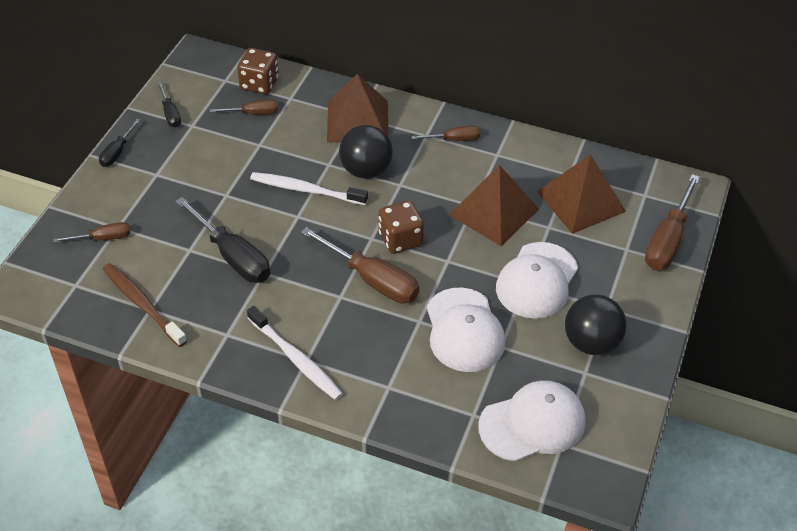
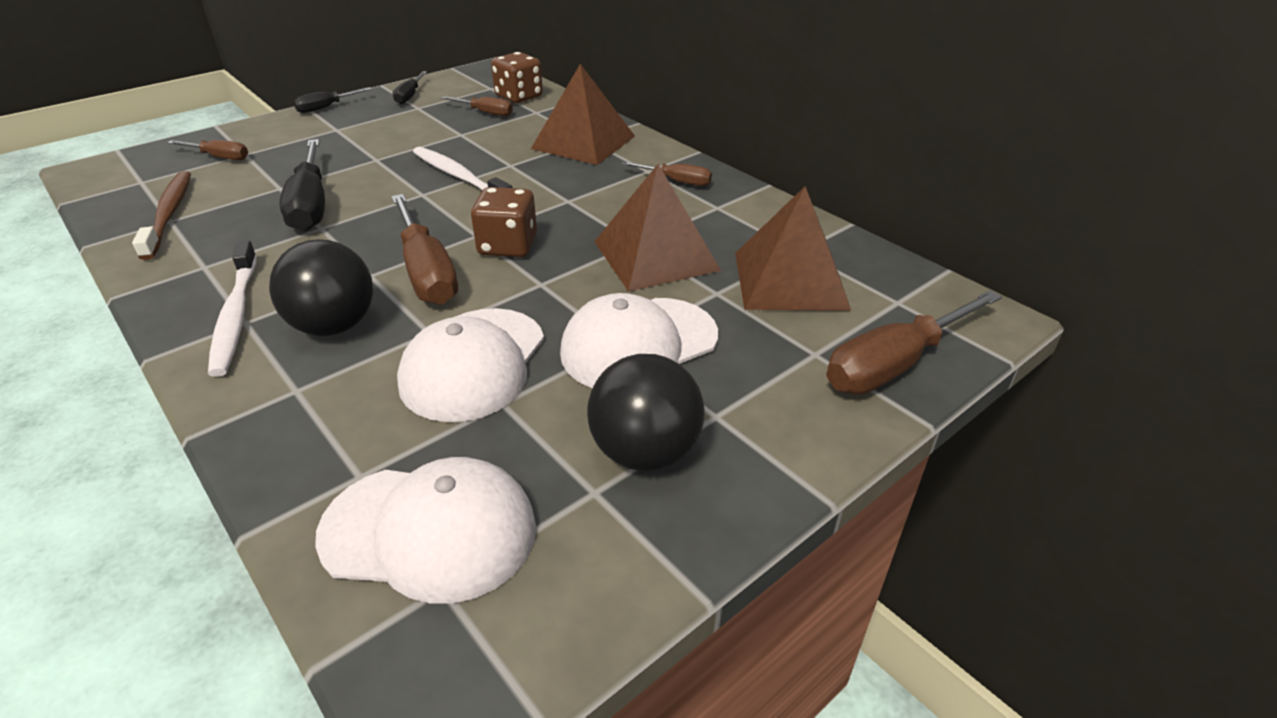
camera: 30 degrees right, 10 degrees down
black ball [339,125,393,179] -> black ball moved to [269,239,373,336]

